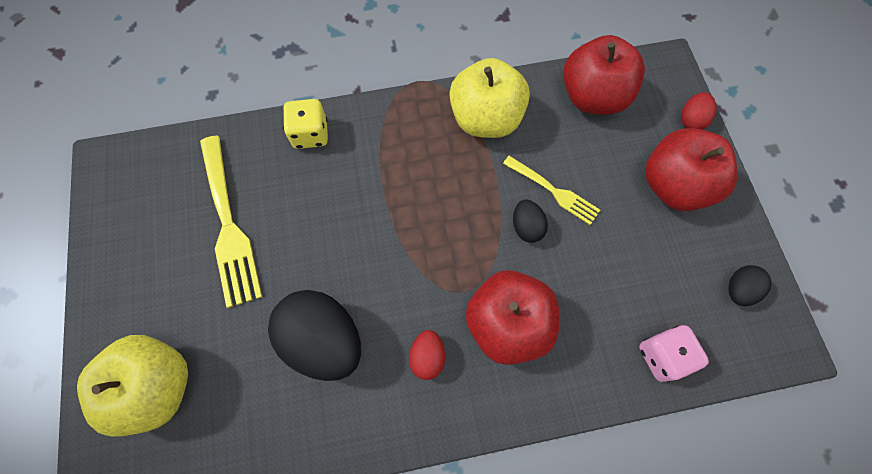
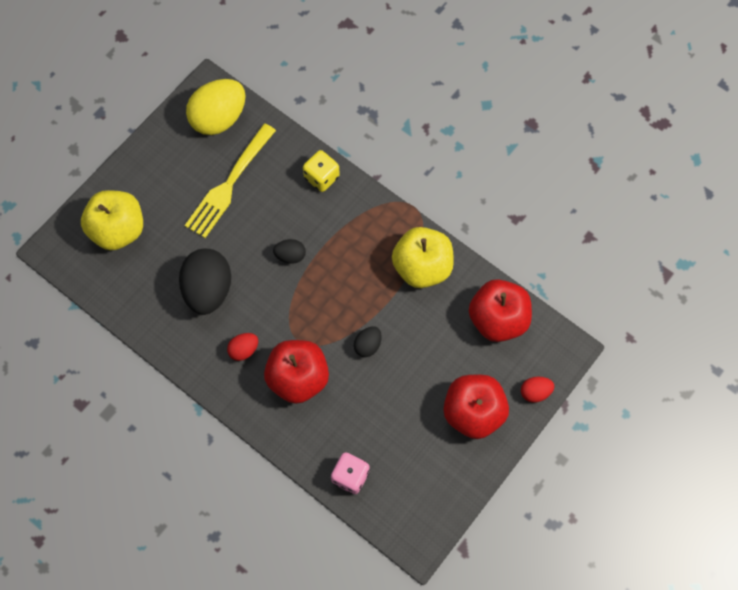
camera: 50 degrees right, 0 degrees up
yellow fork [503,156,600,225] -> none
black egg [728,265,772,306] -> black egg moved to [273,239,306,264]
none -> yellow egg [186,79,246,135]

